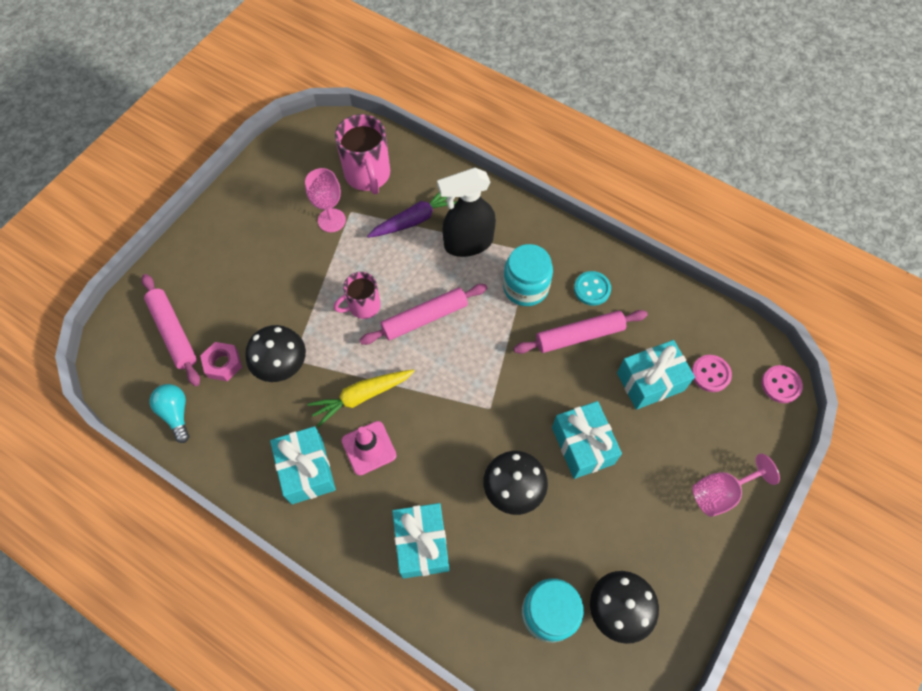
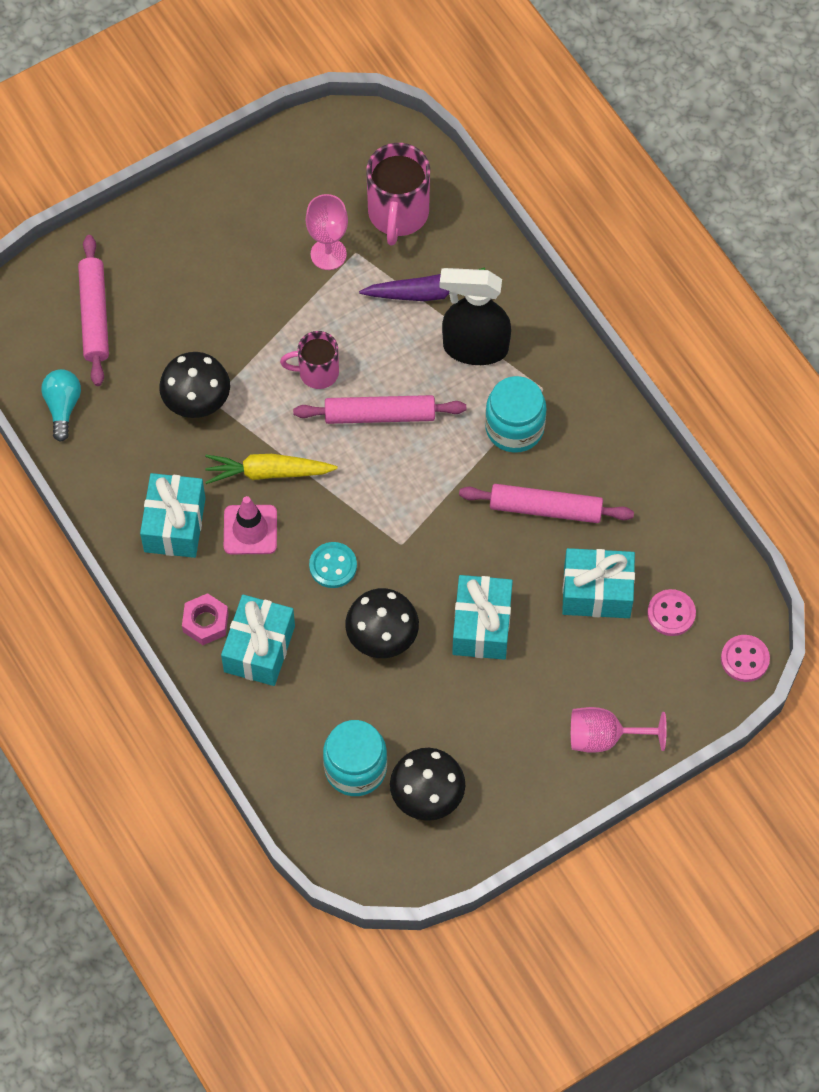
camera: 25 degrees right, 0 degrees up
pink nut [200,342,242,381] -> pink nut moved to [182,593,229,645]
turquoise button [574,271,611,306] -> turquoise button moved to [309,542,357,588]

